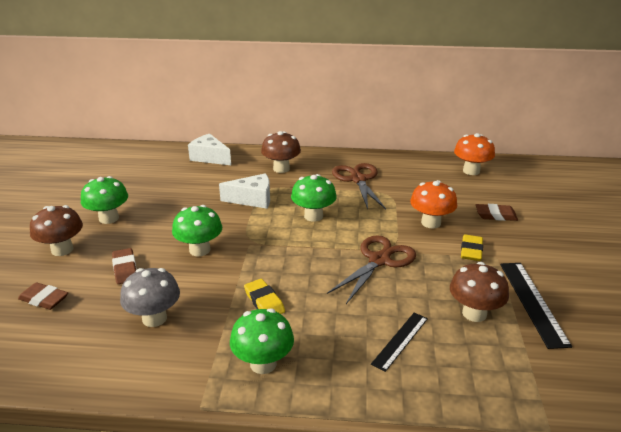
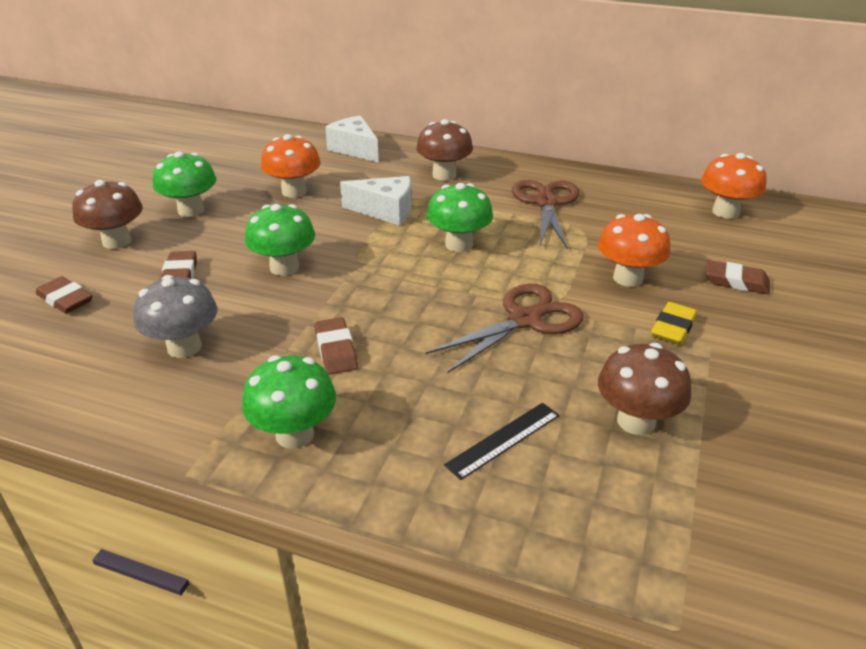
camera: 15 degrees right, 5 degrees up
yellow eraser [244,279,285,314] -> brown eraser [315,317,358,375]
black ruler [500,263,572,349] -> none
none -> orange mushroom [261,134,321,198]

